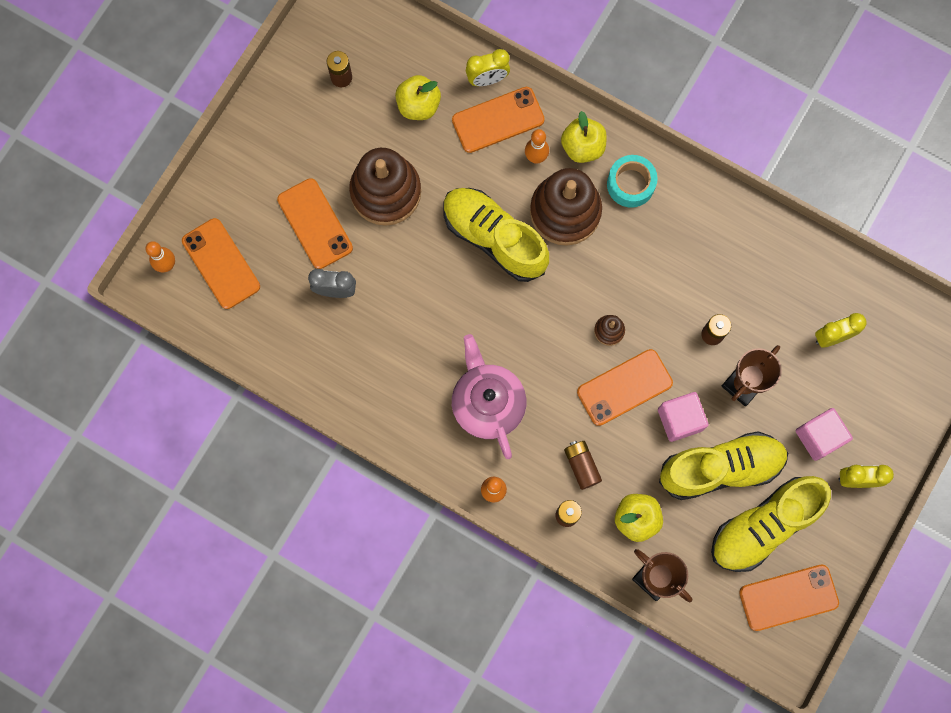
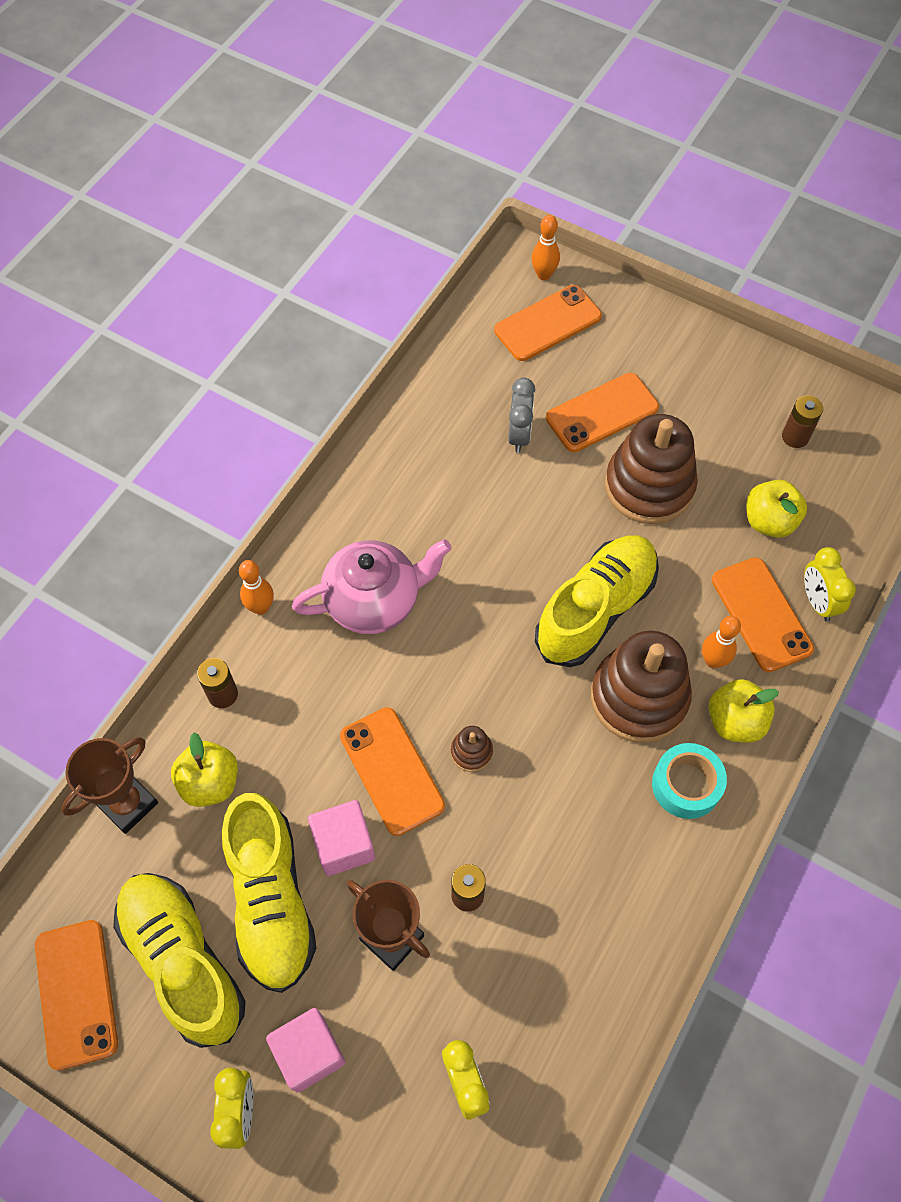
camera: 90 degrees right, 15 degrees down
brown battery [564,441,602,490] -> none

